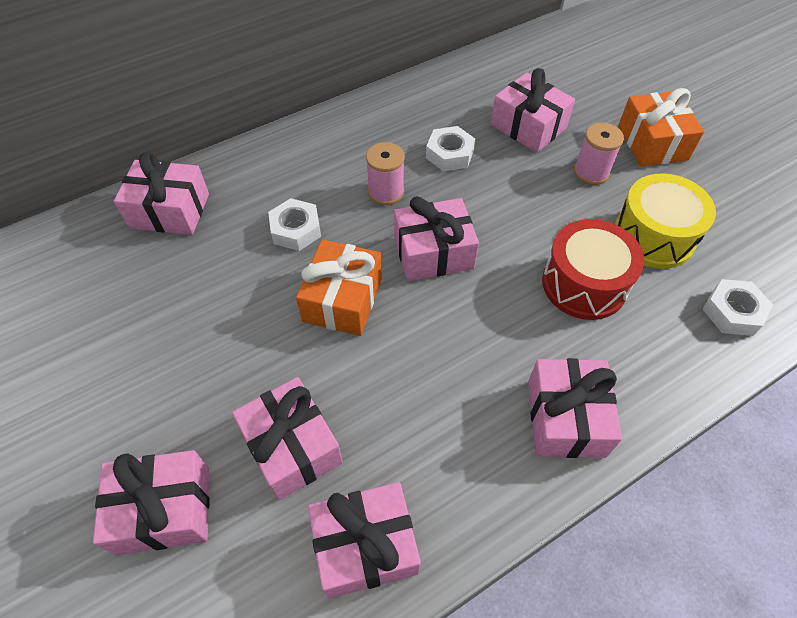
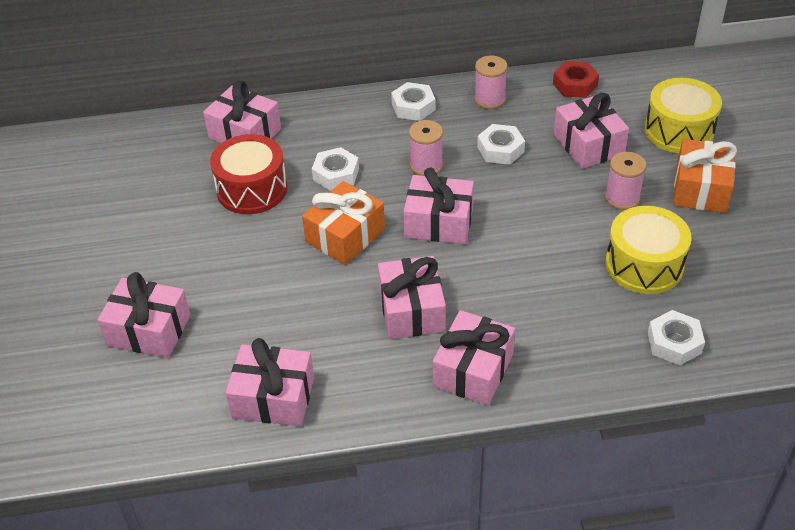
camera: 25 degrees right, 10 degrees down
pink gift [232,377,343,500] -> pink gift moved to [378,256,446,339]
red drum [542,219,644,320] -> red drum moved to [210,134,287,214]
none -> white nut [391,82,436,121]
none -> pink spool [474,55,508,109]
none -> red nut [553,61,599,98]
none -> yellow drum [645,78,722,154]

